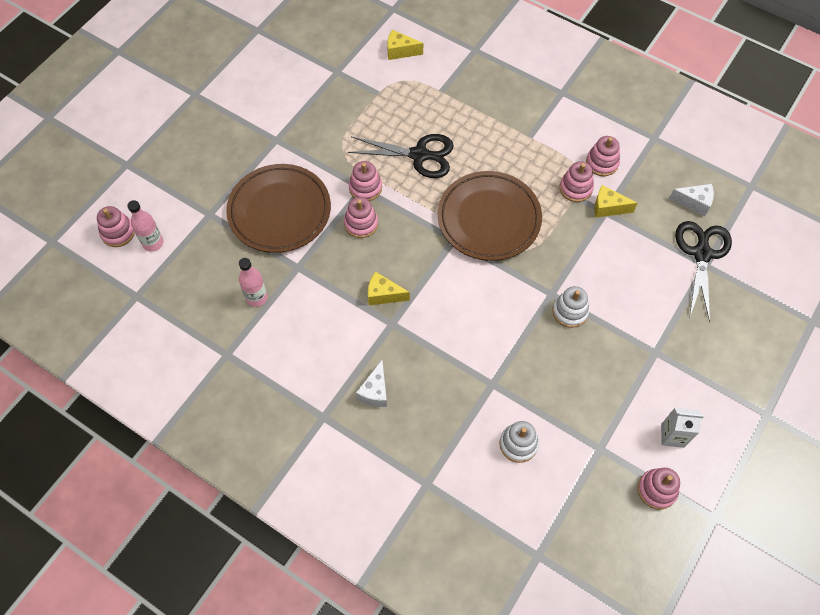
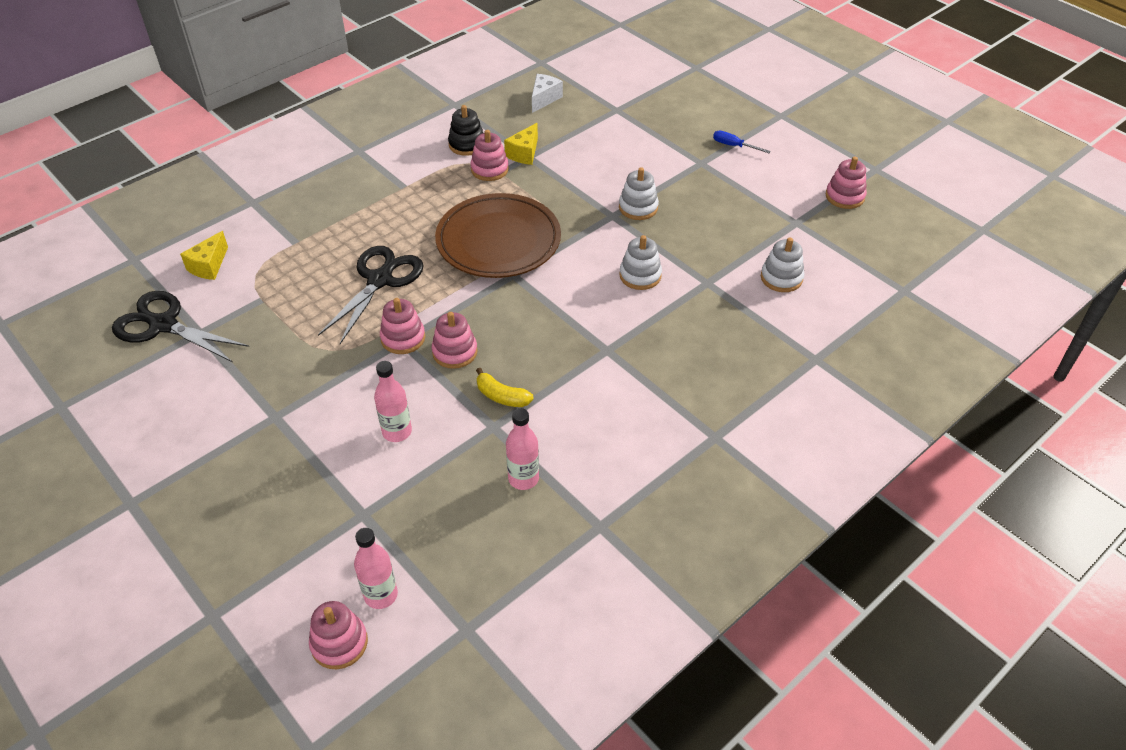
camera: 75 degrees left, 15 degrees down
brown plate [226,164,331,253] -> pink bottle [374,361,412,442]
white cheese [356,360,387,407] -> none
yellow cheese [368,271,410,305] -> none
pink stacking toy [586,136,620,176] -> black stacking toy [448,105,483,156]
white carton [661,408,704,448] -> none
black scissors [675,221,732,322] -> black scissors moved to [112,291,249,362]
none -> yellow banana [476,368,534,407]
none -> white stacking toy [619,235,662,290]
none -> blue screwdriver [713,130,771,153]

